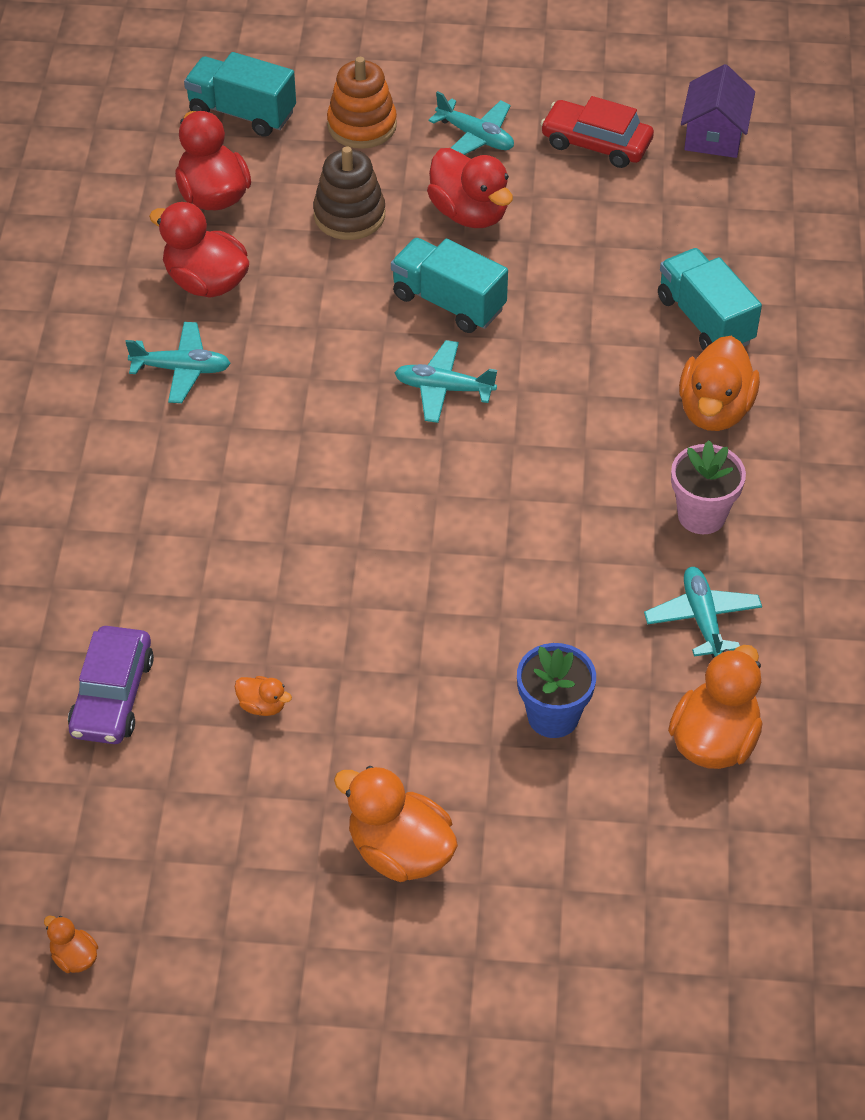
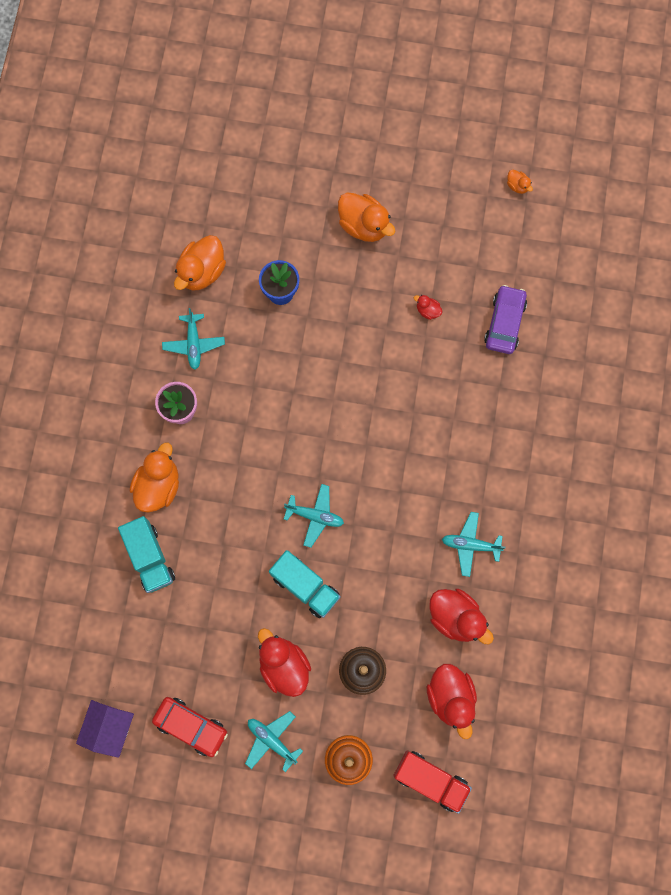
camera: 175 degrees left, 25 degrees up
turquoise truck [184,52,296,137] -> red truck [393,750,472,814]
orange duck [235,676,292,716] -> red duck [414,295,443,320]

